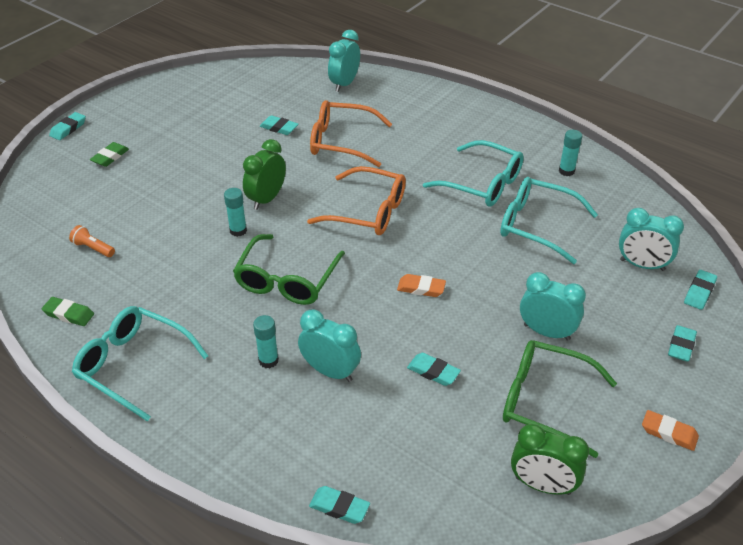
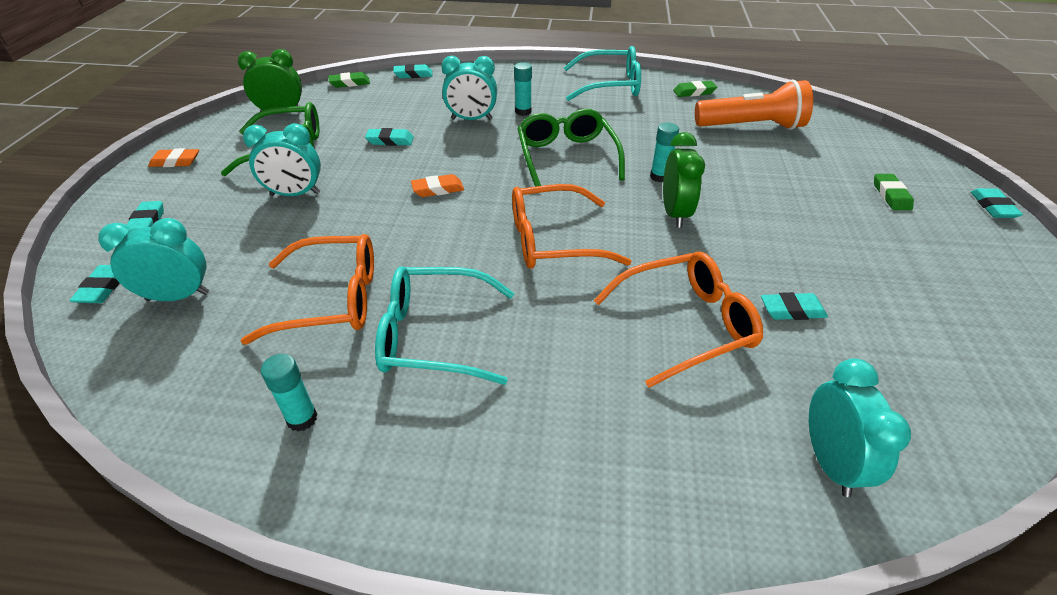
camera: 150 degrees right, 0 degrees up
orange flashlight [69,225,115,257] -> orange flashlight [695,79,813,130], size x2.31
turquoise glasses [500,177,598,264] -> orange glasses [241,234,374,345]
none -> green eraser [329,72,370,88]

